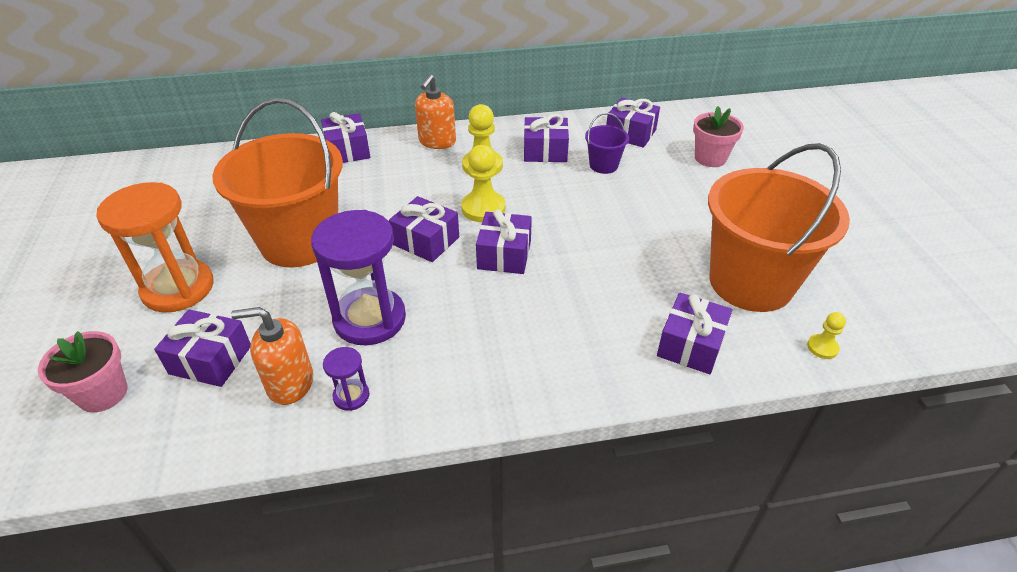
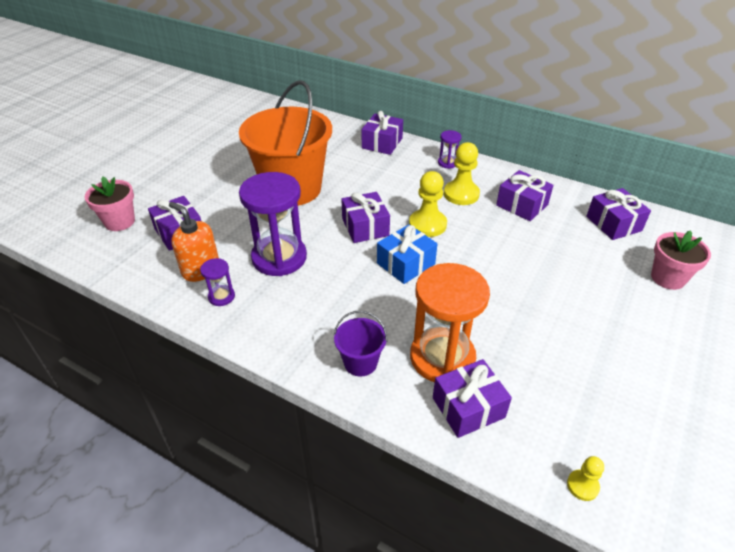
camera: 40 degrees right, 0 degrees up
orange hourglass [96,182,214,313] -> orange hourglass moved to [410,263,490,382]
orange soap dispenser [415,74,456,149] -> purple hourglass [438,130,462,169]
purple gift [476,209,532,274] -> blue gift [377,224,437,284]
purple bucket [585,113,629,174] -> purple bucket moved to [334,311,387,377]
orange bucket [708,143,850,312] -> none

